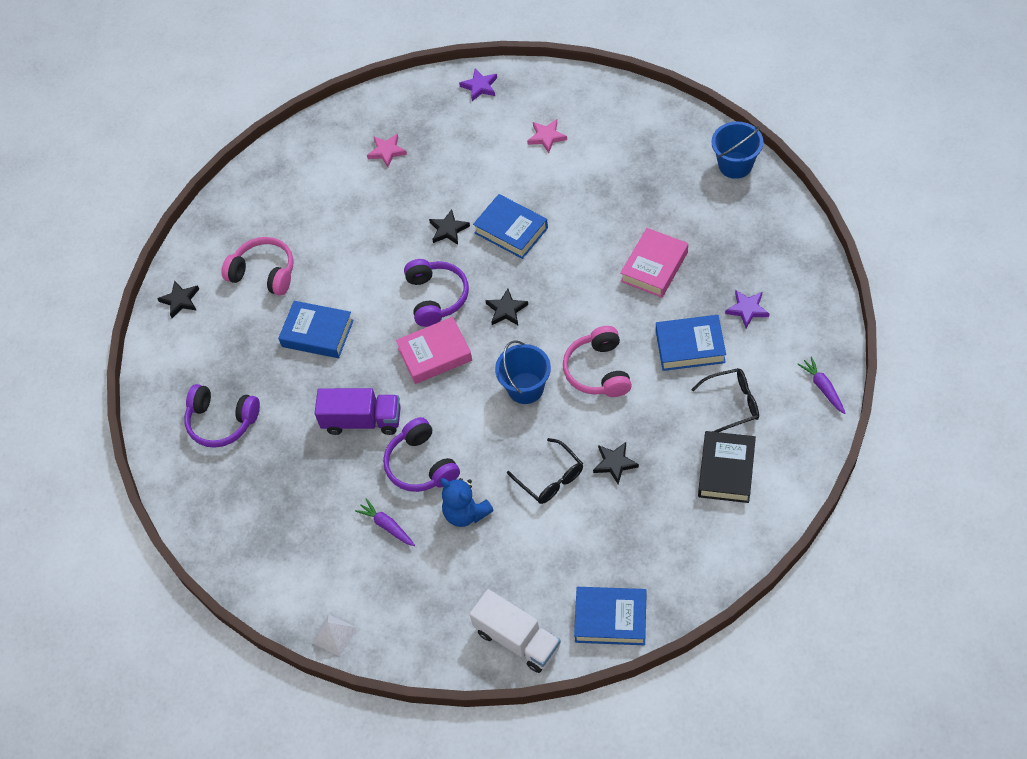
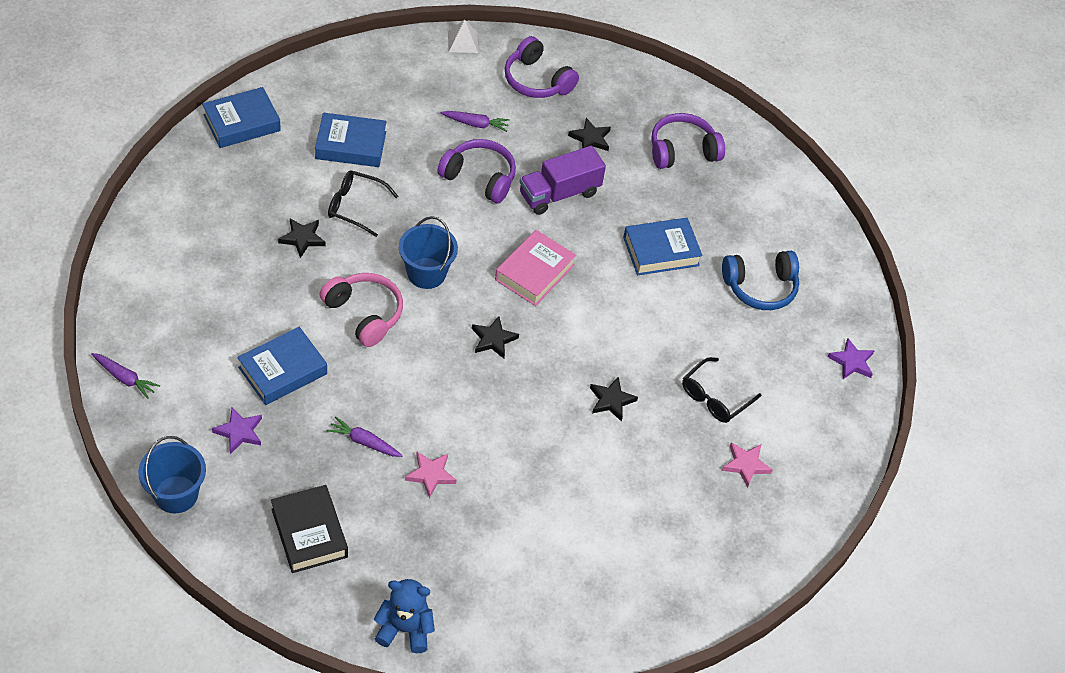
camera: 135 degrees right, 5 degrees down
black star [157,280,199,318] -> black star moved to [568,118,611,151]
pink headphones [221,237,294,296] -> blue headphones [722,251,799,310]
purple headphones [404,259,469,327] -> purple headphones moved to [505,36,579,98]
blue teddy bear [440,478,494,527] -> blue teddy bear moved to [374,579,435,653]
purple star [459,69,497,101] -> purple star moved to [828,338,875,379]
white truck [470,589,561,673] -> none
blue book [473,194,548,259] -> blue book moved to [315,113,387,167]
pink star [527,119,567,153] -> pink star moved to [405,452,456,498]
pink book [620,228,688,298] -> purple carrot [326,416,403,457]
black glasses [691,368,759,432] -> black glasses moved to [682,357,761,423]
black book [698,431,756,503] -> black book moved to [271,485,348,573]
blue bucket [712,122,763,179] -> blue bucket moved to [138,436,206,513]

